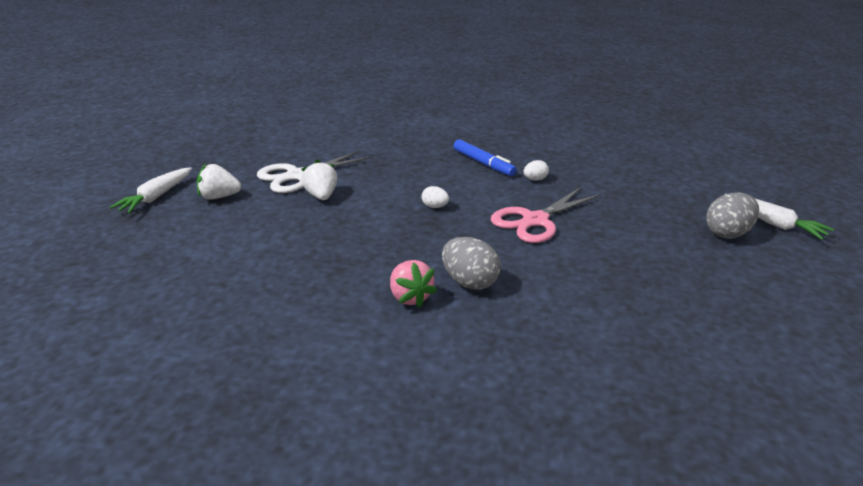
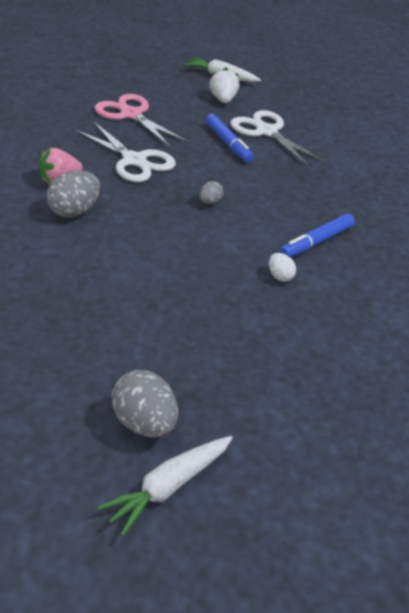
camera: 85 degrees right, 10 degrees up
white strawberry [301,159,337,200] -> blue marker [206,114,254,163]
white egg [422,186,449,208] -> grey egg [200,181,224,204]
pink scissors [491,187,601,243] -> pink scissors moved to [94,94,188,147]
none -> white scissors [75,122,176,182]

